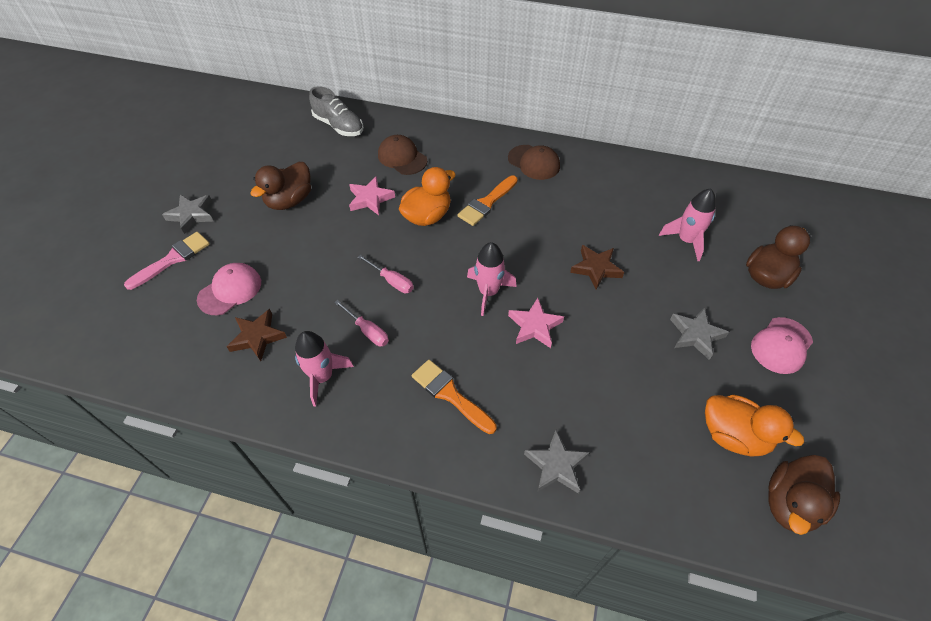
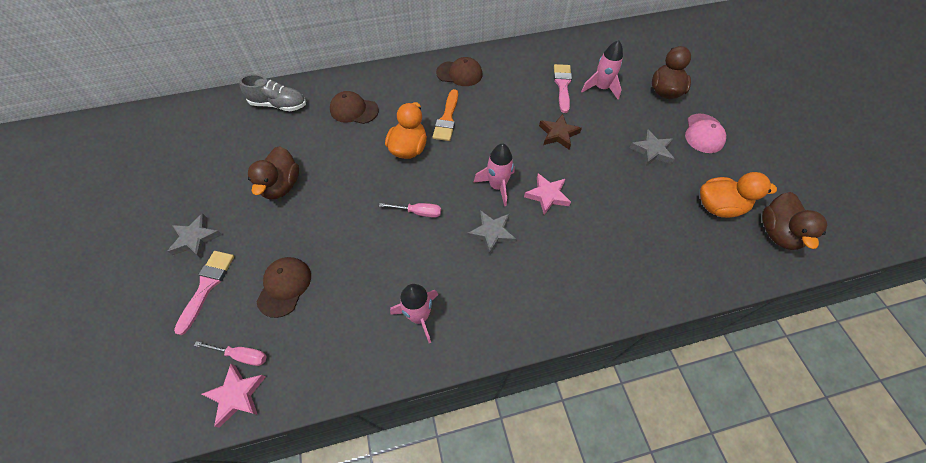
camera: 30 degrees left, 5 degrees up
pink cap [197,263,261,315] -> brown cap [256,257,311,318]
brown star [226,309,287,361] -> none
pink screwdriver [334,300,389,346] -> pink screwdriver moved to [194,341,267,366]
pink star [349,176,395,215] -> pink star moved to [202,364,266,428]
orange brush [412,360,497,434] -> none
grey star [524,430,590,493] -> grey star moved to [467,210,516,255]
none -> pink brush [554,64,572,113]

